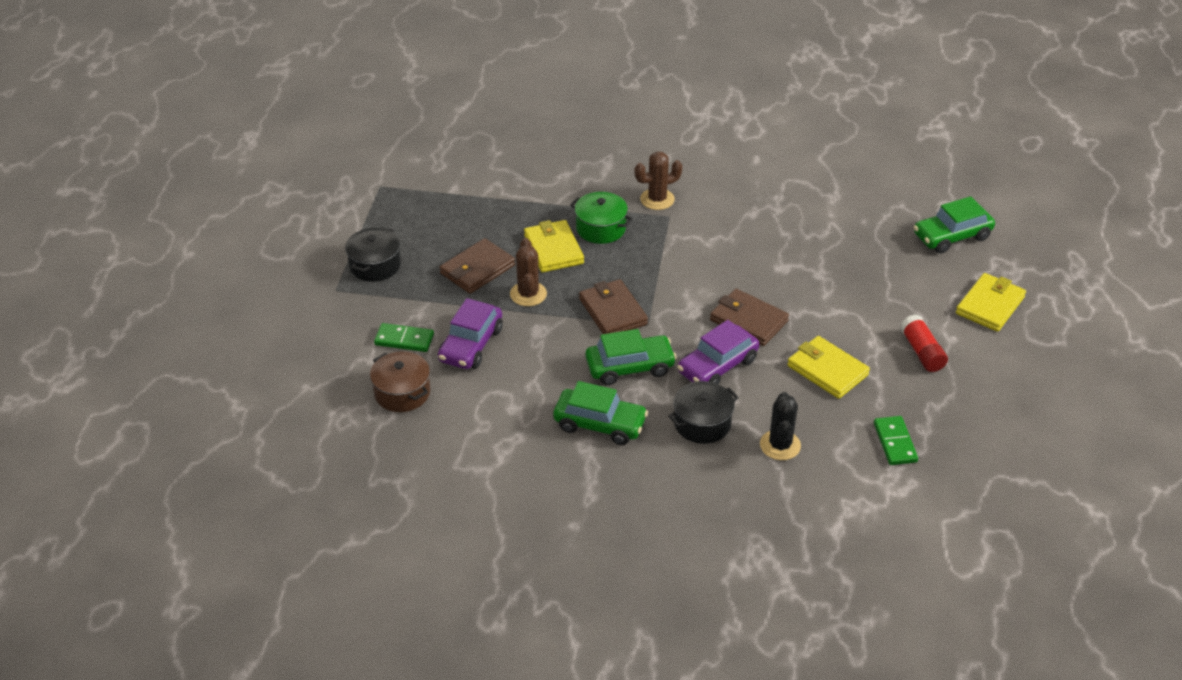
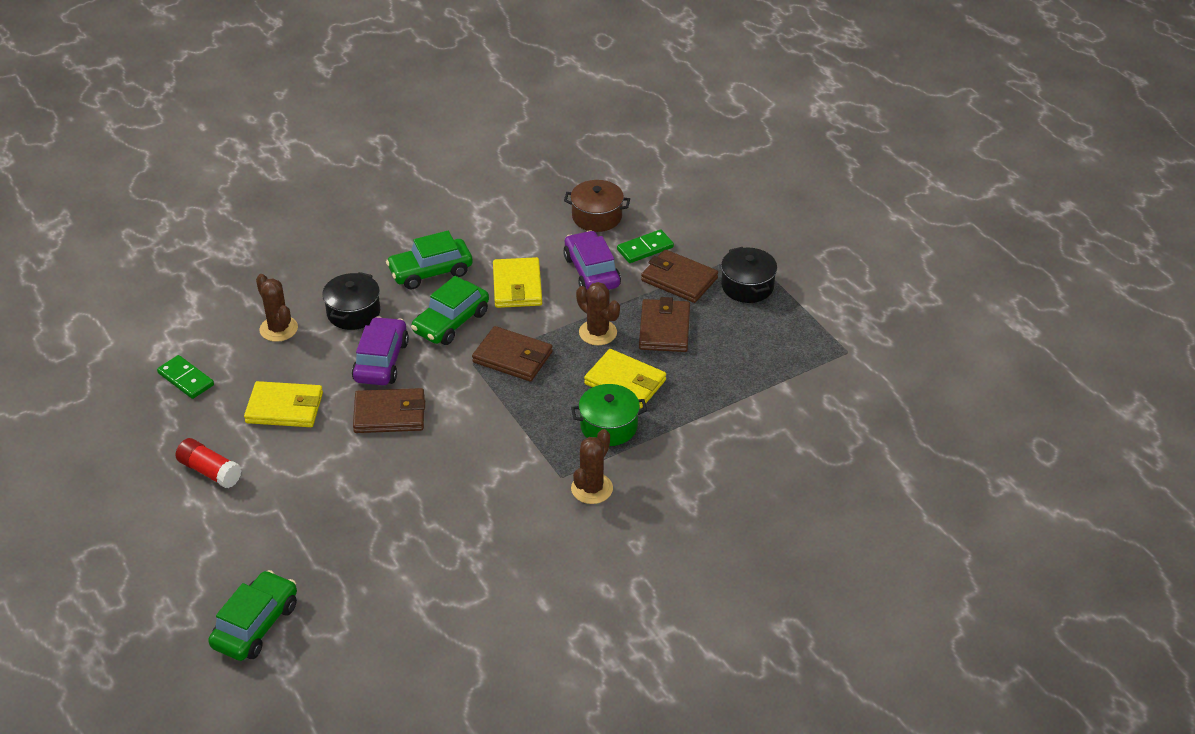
camera: 140 degrees right, 0 degrees up
black cactus [760,392,801,460] -> brown cactus [256,274,298,342]
yellow wallet [956,273,1026,332] -> yellow wallet moved to [493,257,542,308]
none -> brown wallet [641,249,718,303]

